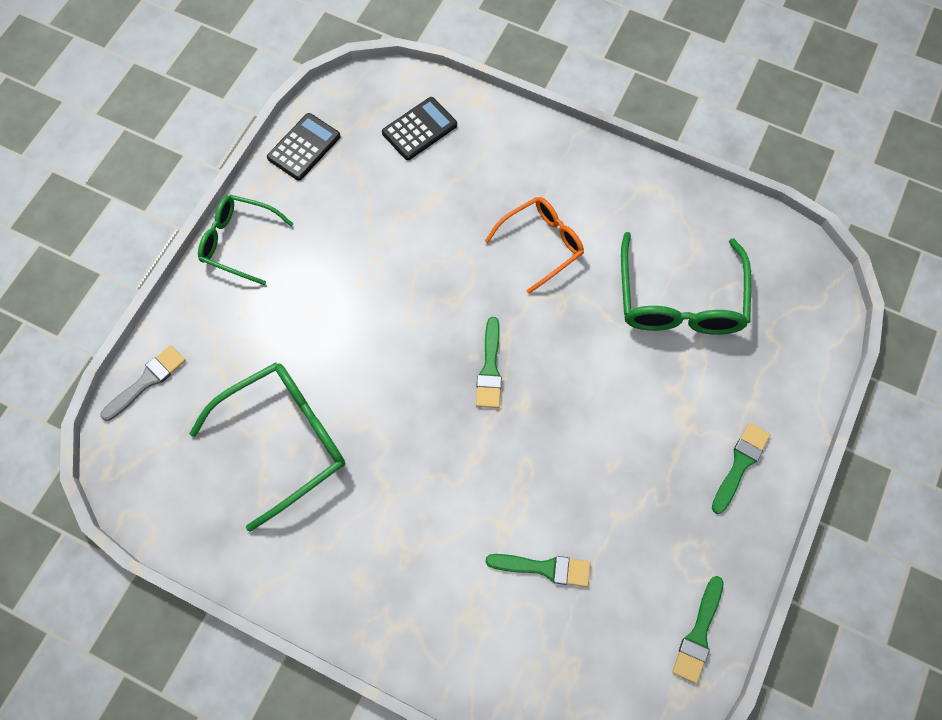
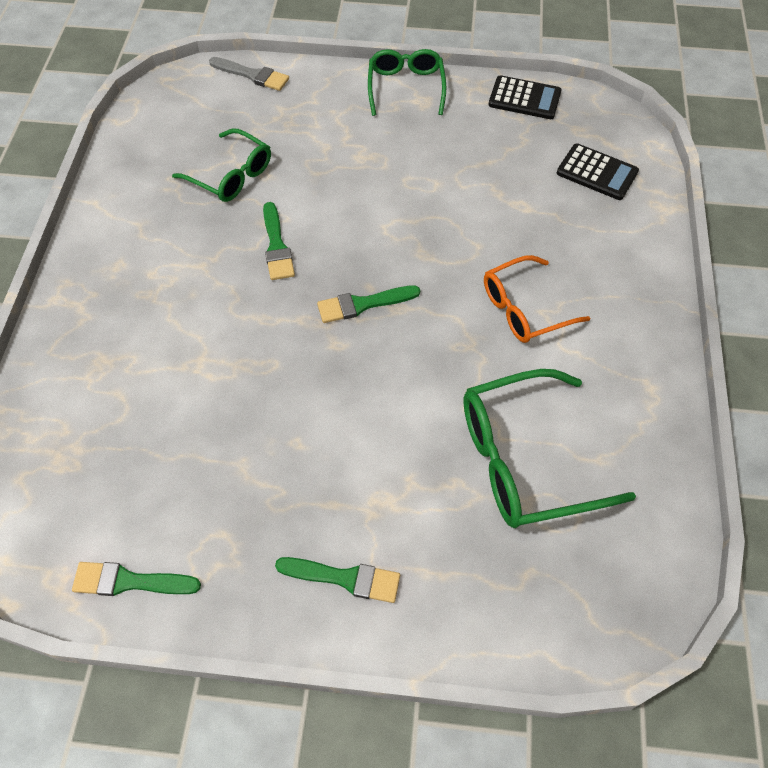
camera: 70 degrees right, 10 degrees down
green glasses [189,362,345,532] -> green glasses [172,128,271,202], size x0.65
orange glasses [485,197,584,294] -> orange glasses turned 120 degrees clockwise [484,255,590,343]
green brush [485,554,591,587] -> green brush moved to [263,202,295,280]

